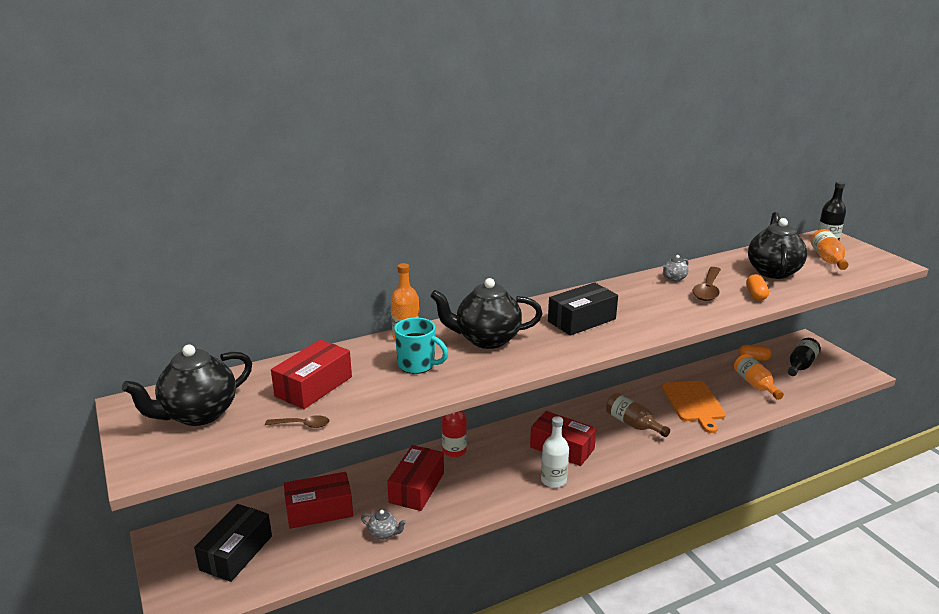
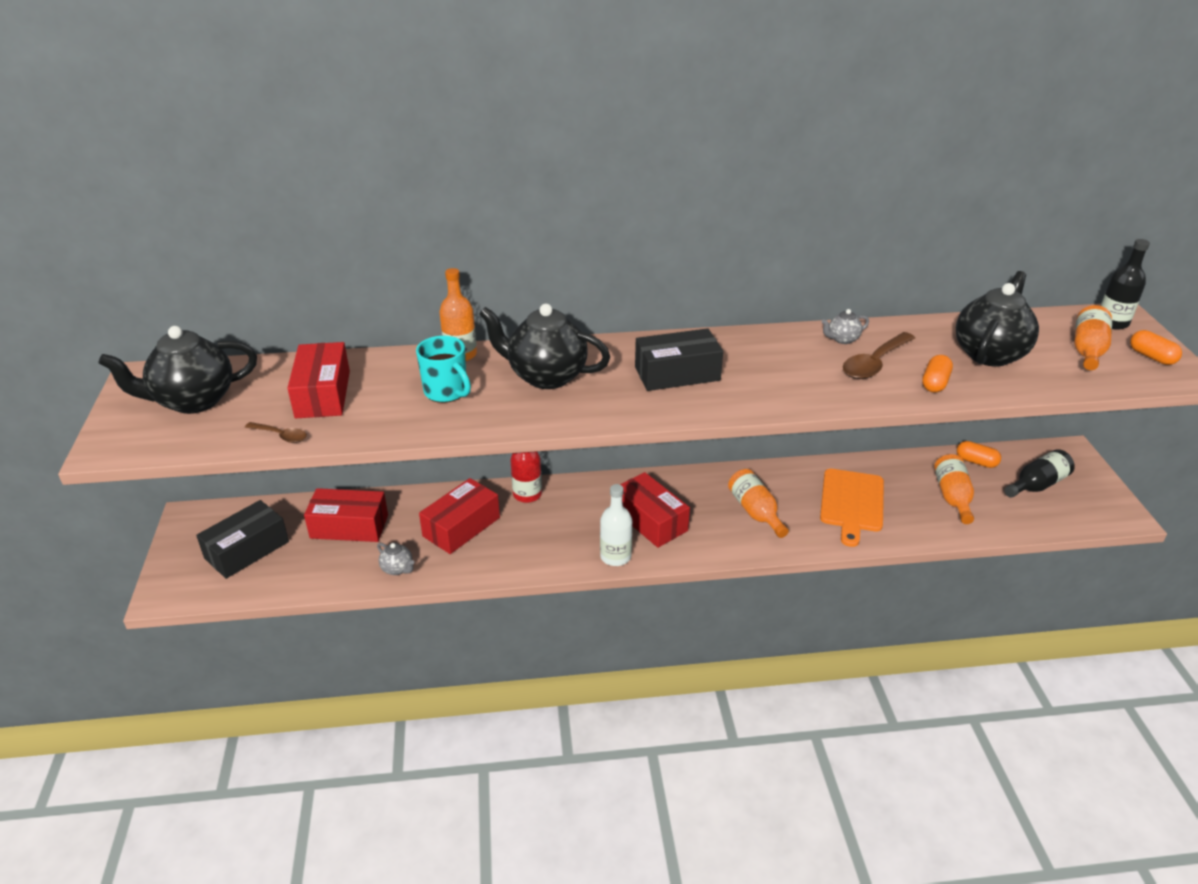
camera: 20 degrees right, 10 degrees up
red box [271,339,352,409] -> red box turned 60 degrees counterclockwise [287,342,350,418]
brown bottle [606,393,670,437] -> orange bottle [728,469,789,538]
none -> orange capsule [1130,330,1182,365]

